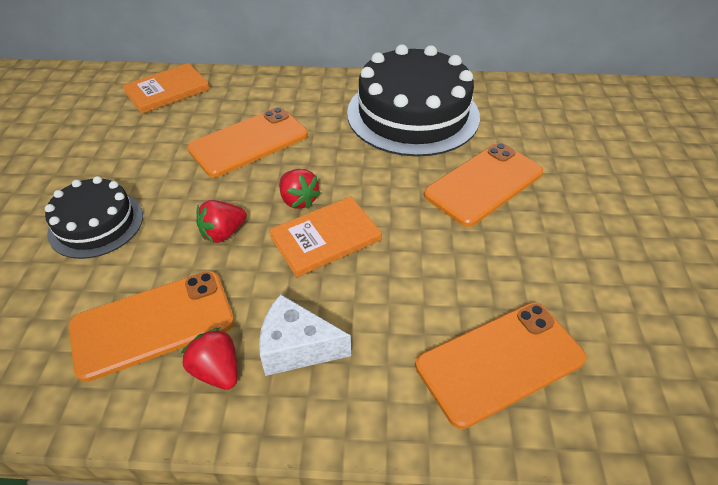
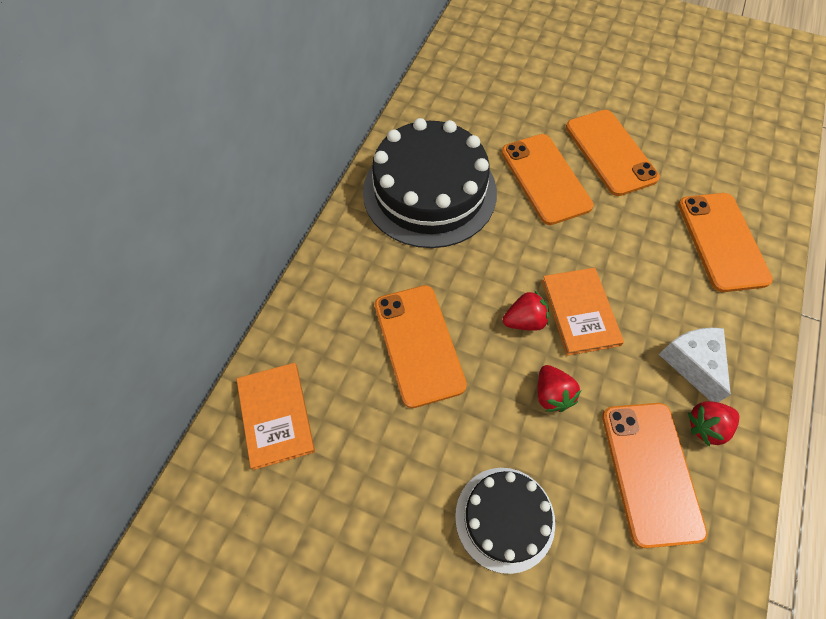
camera: 70 degrees left, 15 degrees up
white cheese [259,294,351,376] -> white cheese turned 135 degrees clockwise [659,328,731,402]
none -> orange phone [566,110,660,196]

